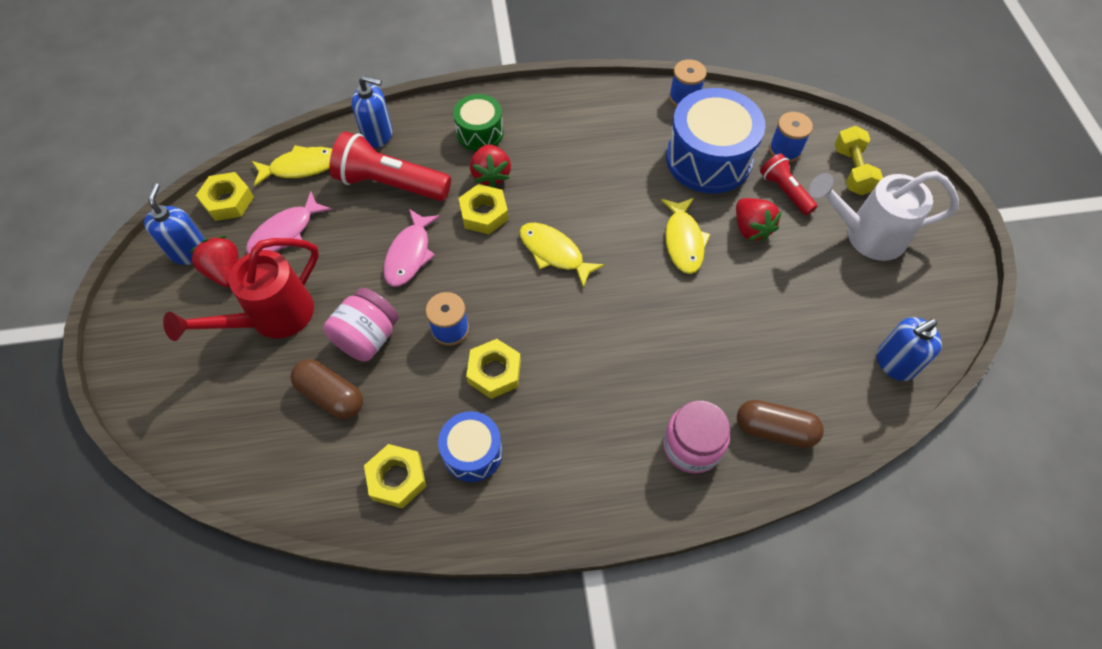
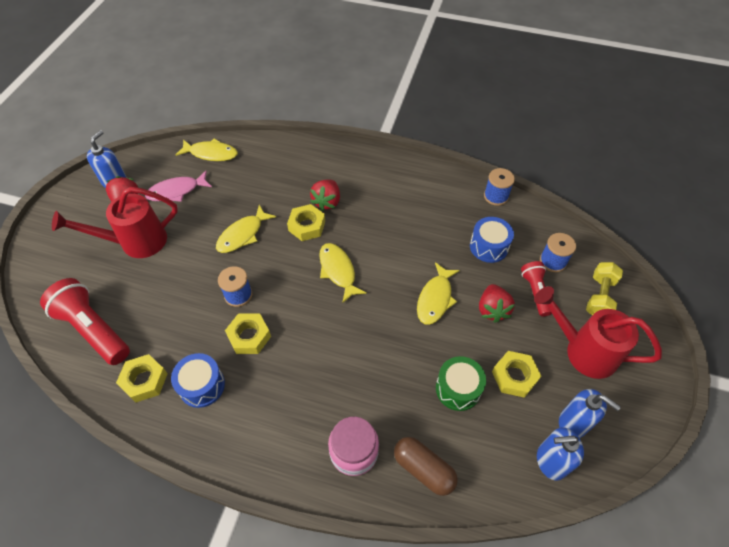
camera: 25 degrees right, 5 degrees down
yellow nut [196,172,254,221] -> yellow nut moved to [492,351,541,398]
brown capsule [291,359,363,419] -> none
pink jar [323,288,399,362] -> none
red flashlight [329,132,451,201] -> red flashlight moved to [40,278,130,365]
blue soap dispenser [351,75,393,148] -> blue soap dispenser moved to [559,389,621,438]
pink fish [383,209,440,287] -> yellow fish [216,205,276,253]
green drum [453,94,504,151] -> green drum moved to [436,356,486,411]
blue drum [666,88,766,194] -> blue drum [470,217,514,263], size x0.56
white watering can [809,171,959,261] -> red watering can [534,286,662,379]

